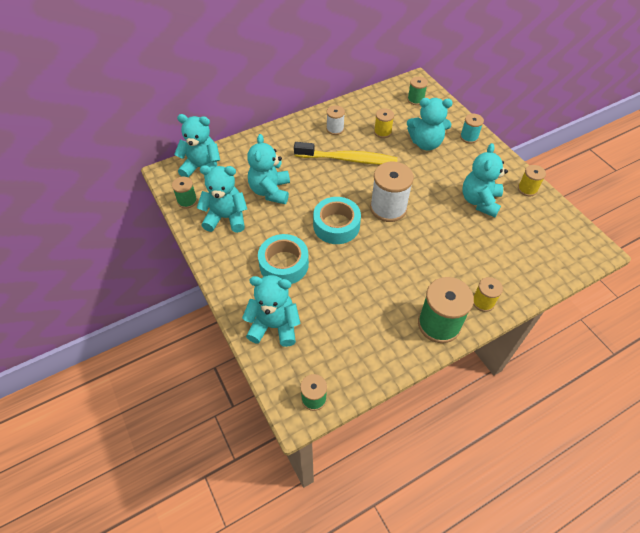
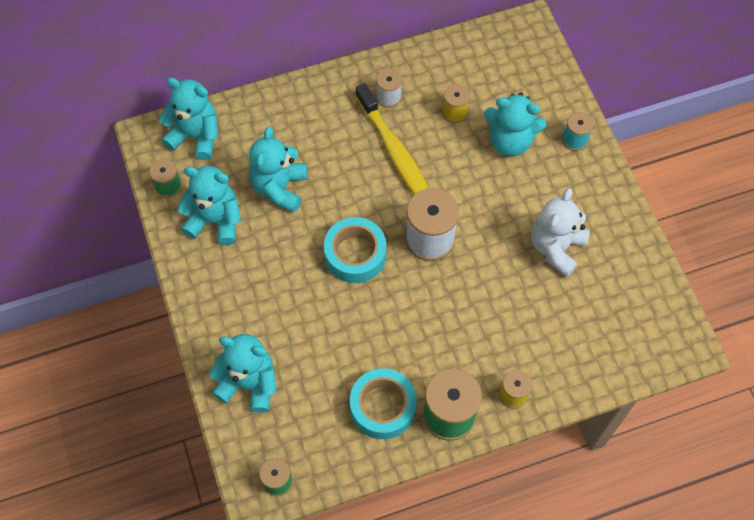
camera: 10 degrees right, 10 degrees up
turquoise tape [258,234,309,284] -> turquoise tape moved to [350,368,416,439]
yellow toothbrush [294,142,398,165] -> yellow toothbrush turned 45 degrees clockwise [355,83,428,195]
green spool [407,77,428,105] -> none
turquoise teddy bear [463,143,508,217] -> white teddy bear [531,188,590,277]
yellow spool [518,165,546,196] -> none

